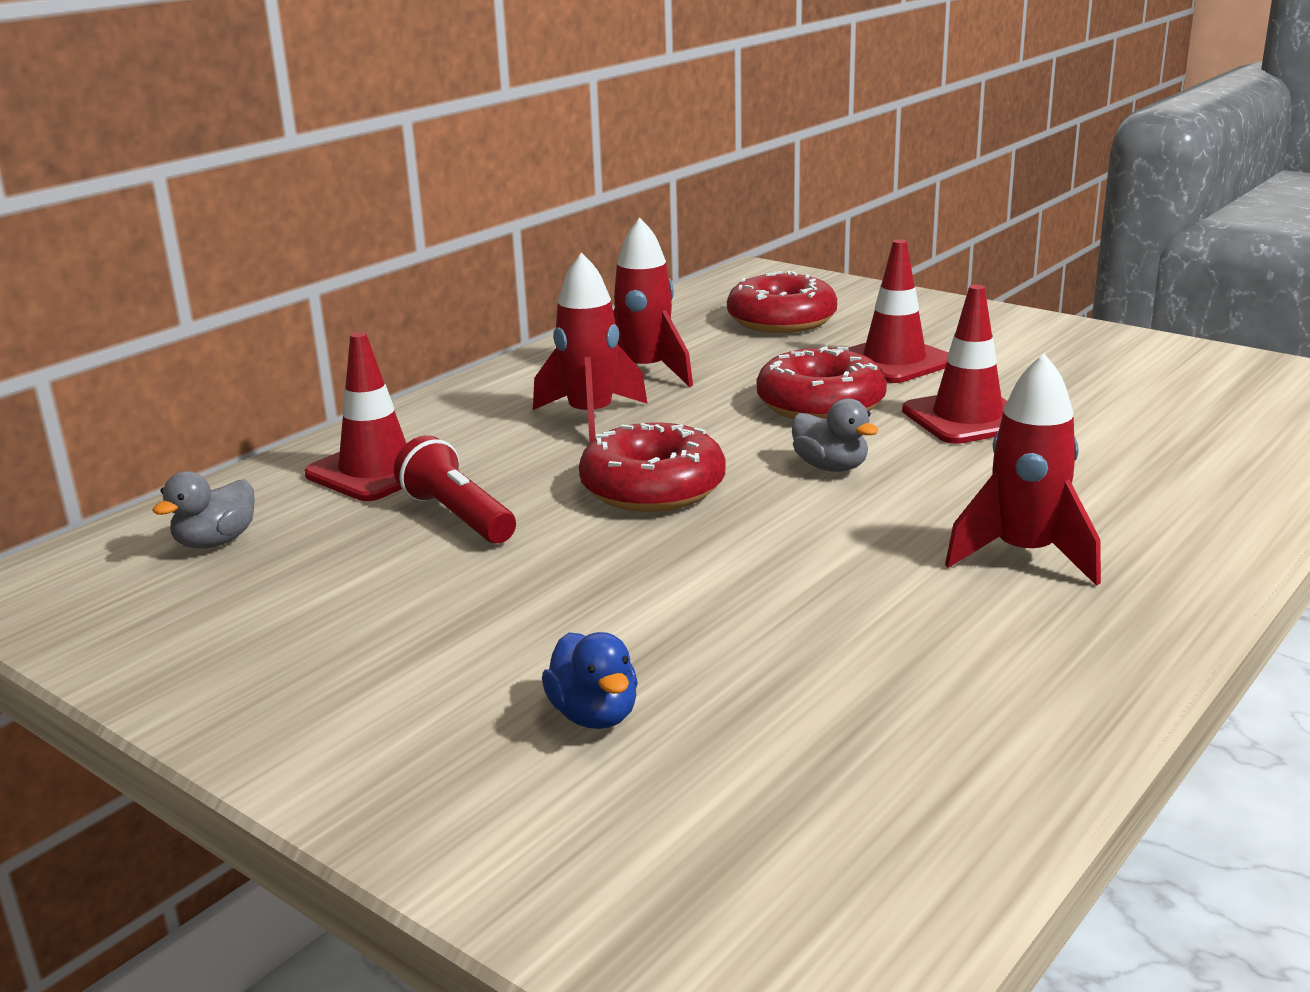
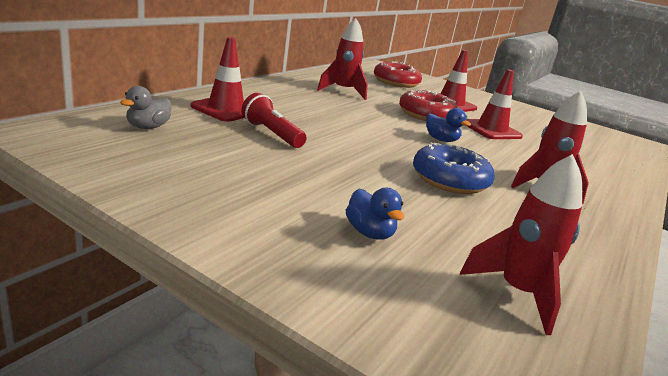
camera: 10 degrees left, 0 degrees up
red rocket [533,252,648,443] -> red rocket moved to [459,154,582,335]
red donut [579,423,725,512] -> none
grey duck [792,398,879,472] -> blue duck [426,108,471,142]
none -> blue donut [413,143,494,194]

